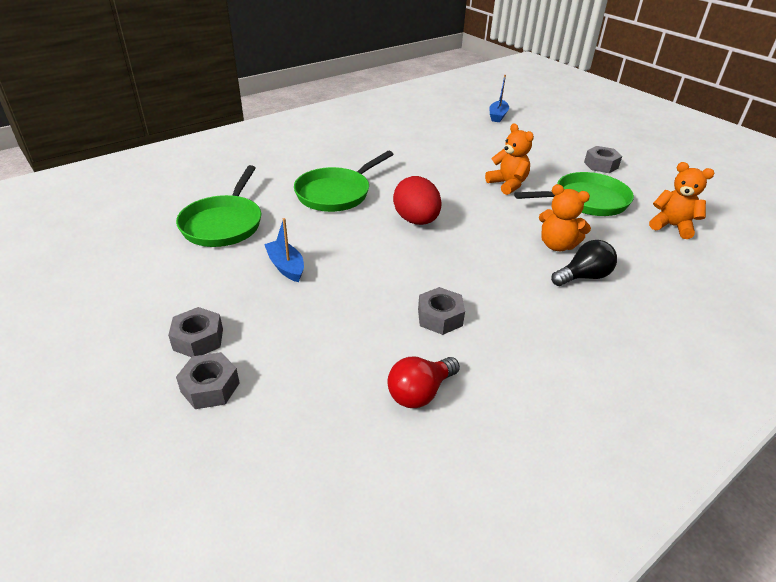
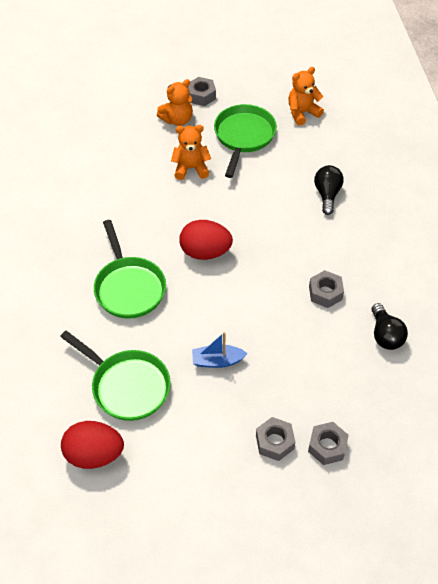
camera: 60 degrees left, 15 degrees up
red light bulb [388,357,460,408] -> black light bulb [371,303,408,350]
blue boat [489,75,509,122] -> none
orange teddy bear [539,184,591,251] -> orange teddy bear moved to [157,79,193,126]
none -> red egg [61,421,124,469]

